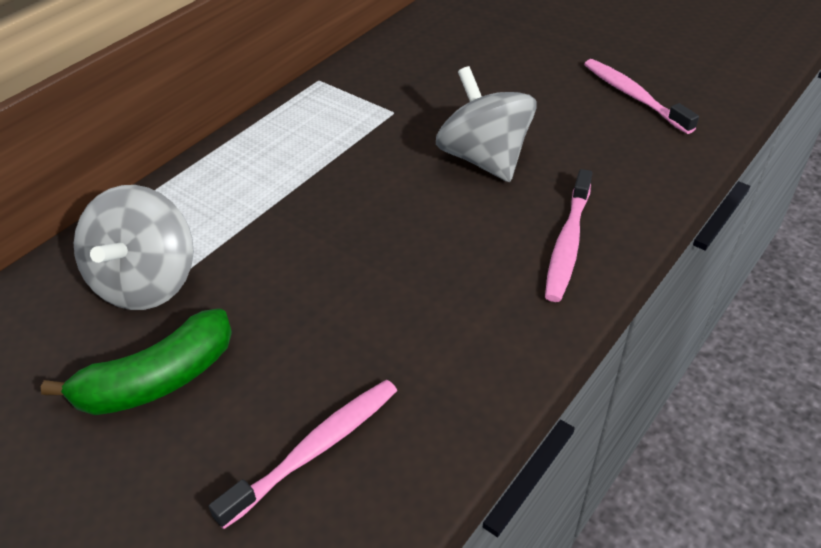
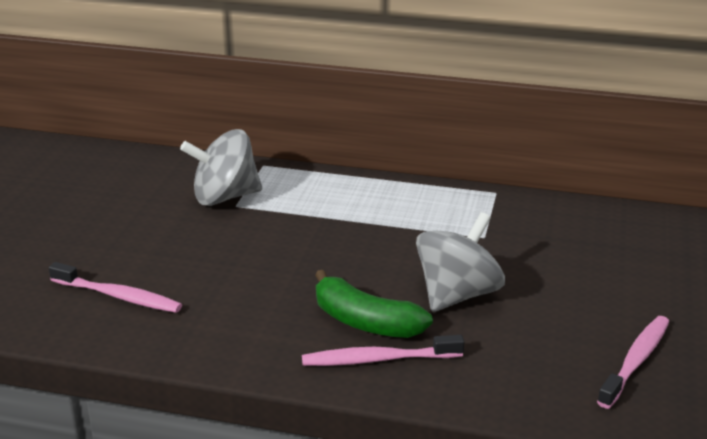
camera: 65 degrees right, 15 degrees down
green banana [41,309,232,415] -> green banana moved to [315,270,433,338]

